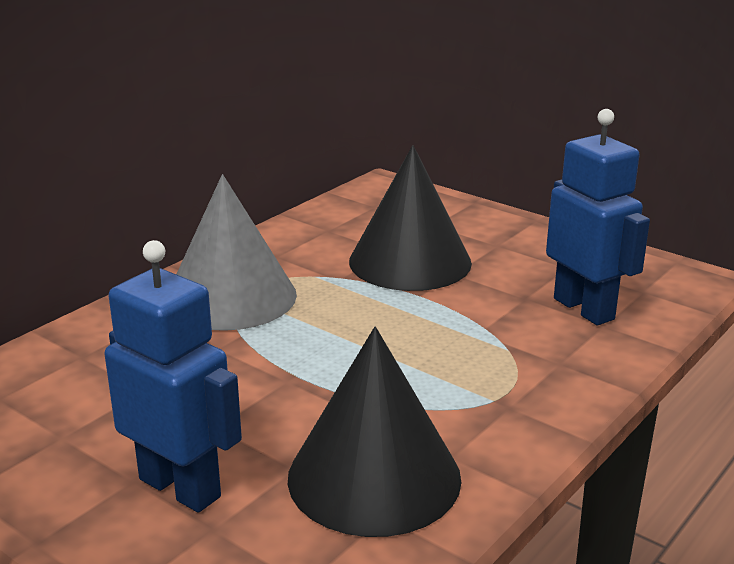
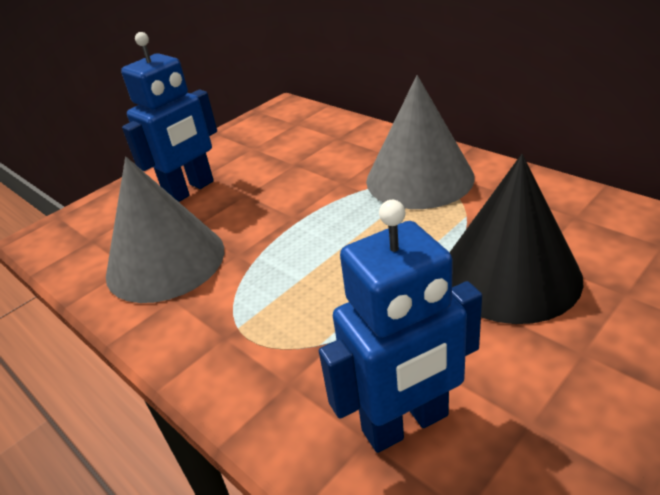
camera: 100 degrees right, 10 degrees up
black cone [288,327,462,537] -> grey cone [106,157,224,303]

